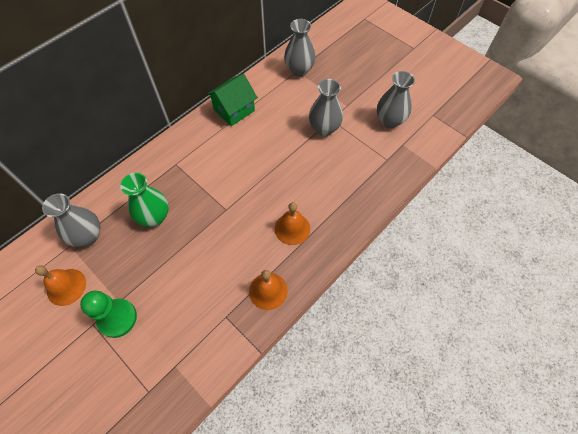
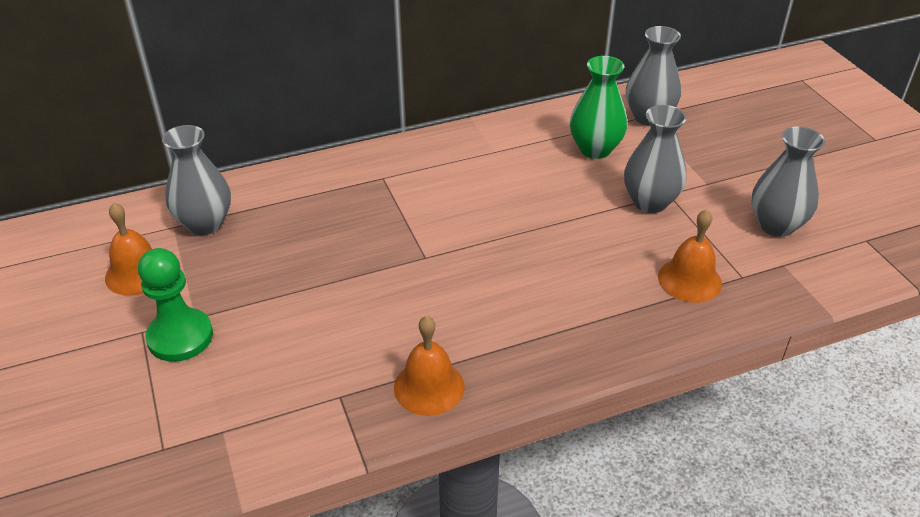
camera: 25 degrees right, 20 degrees down
green vase [120,173,169,227] -> green vase moved to [570,56,627,159]
green house [206,74,258,126] -> none
orange bell [275,202,310,245] -> orange bell moved to [658,209,722,303]

